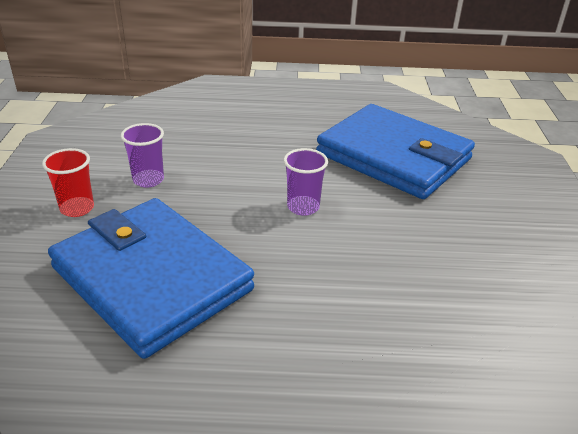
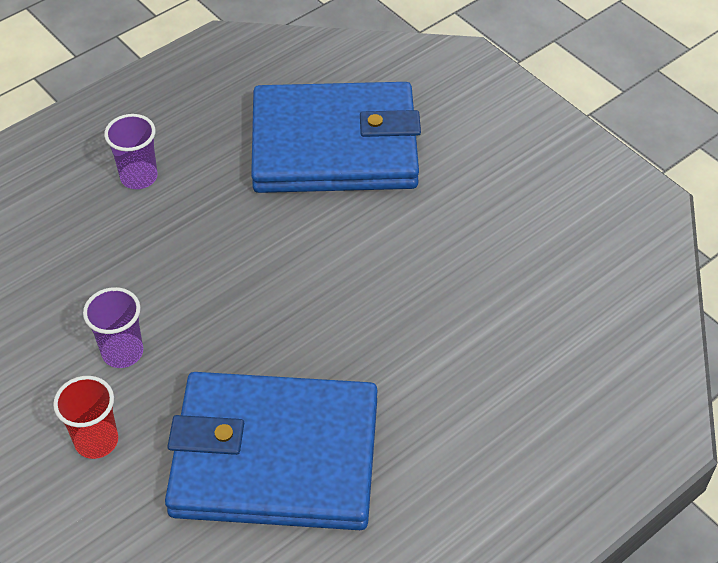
camera: 40 degrees left, 15 degrees up
purple cup [284,148,328,216] -> purple cup moved to [104,114,158,189]

